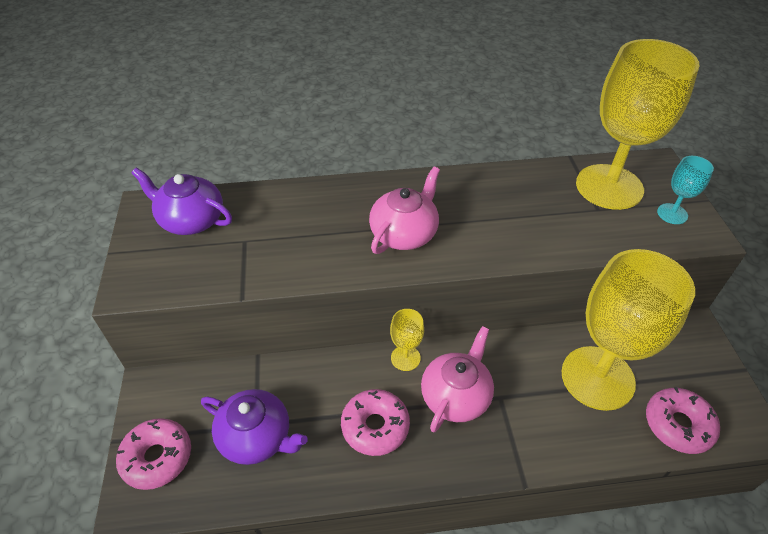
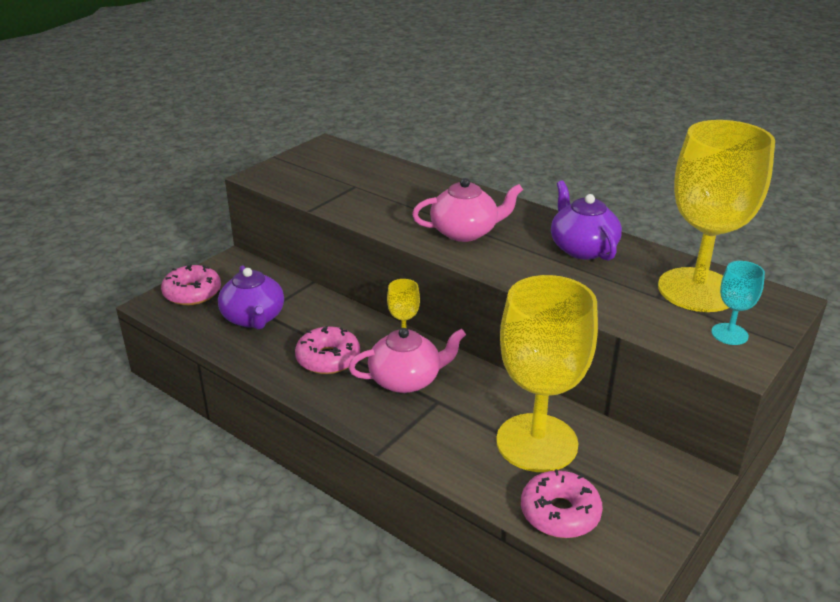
camera: 45 degrees right, 15 degrees down
purple teapot [131,167,232,235] -> purple teapot moved to [551,181,622,261]

